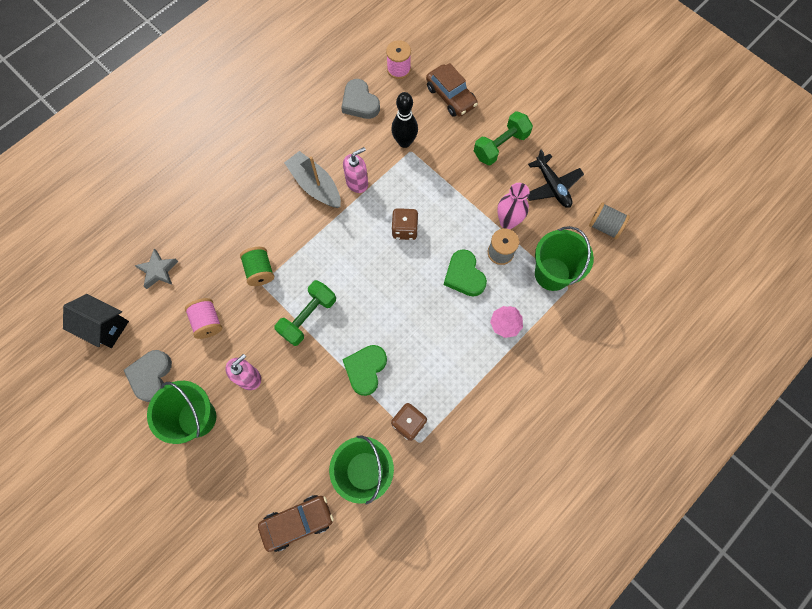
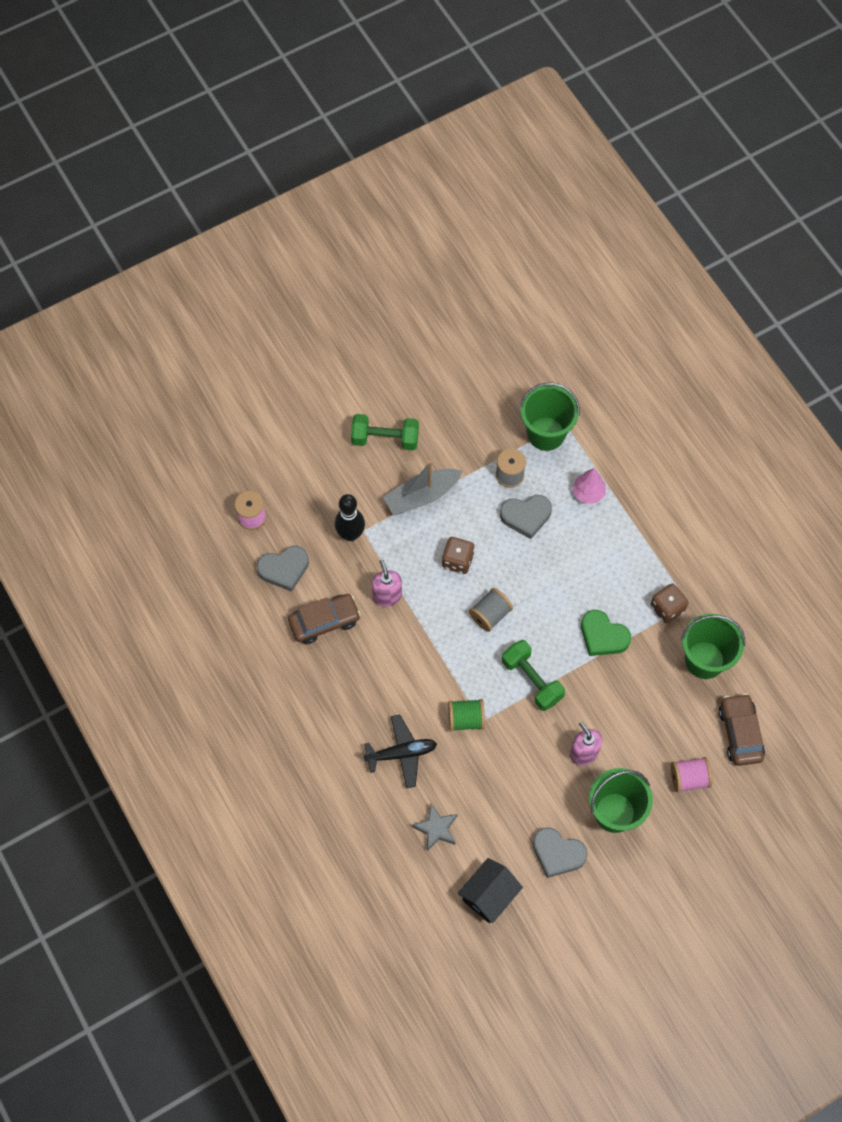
camera: 75 degrees left, 5 degrees down
pink spool [185,298,222,339] -> pink spool moved to [671,757,713,792]
grey boat [284,151,341,208] -> grey boat moved to [383,461,462,515]
brown car [426,63,478,117] -> brown car moved to [288,594,361,644]
green heart [444,249,487,297] -> grey heart [500,495,552,539]
green dumbbell [474,111,533,165] -> green dumbbell turned 60 degrees counterclockwise [351,414,419,450]
pink vase [497,183,530,229] -> none
black plane [527,149,584,208] -> black plane moved to [363,715,437,789]
grey spool [589,202,630,239] -> grey spool moved to [469,588,513,632]

